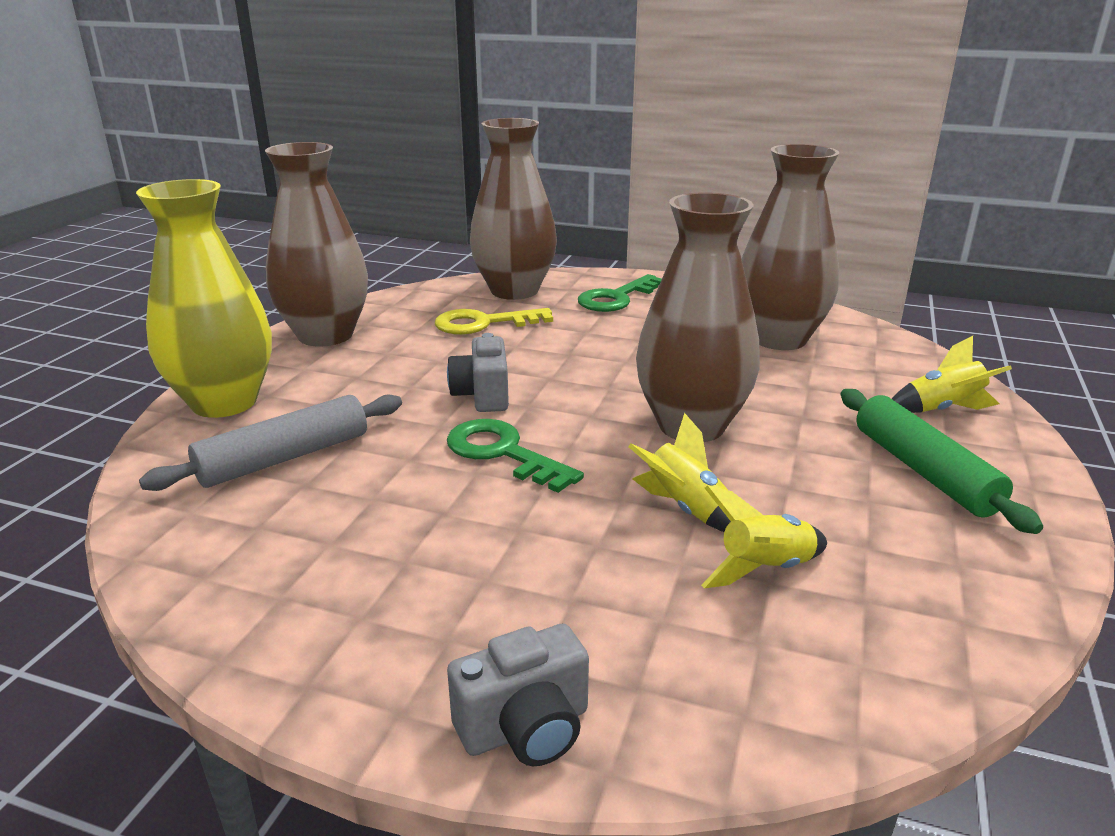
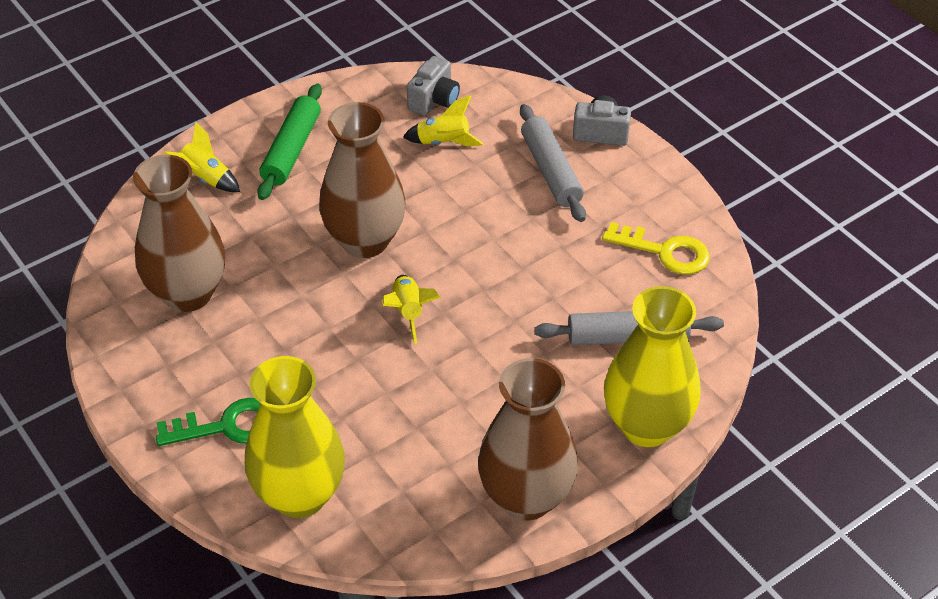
camera: 145 degrees left, 20 degrees up
yellow key [435,308,553,335] -> yellow key moved to [602,222,710,275]
grey camera [447,333,509,412] -> grey camera moved to [407,56,460,116]
green key [447,419,584,493] -> none
brown vase [470,118,557,300] -> yellow vase [245,356,345,518]
yellow rocket [628,413,731,532] -> yellow rocket moved to [382,275,440,344]
none -> grey rolling pin [520,104,586,222]

